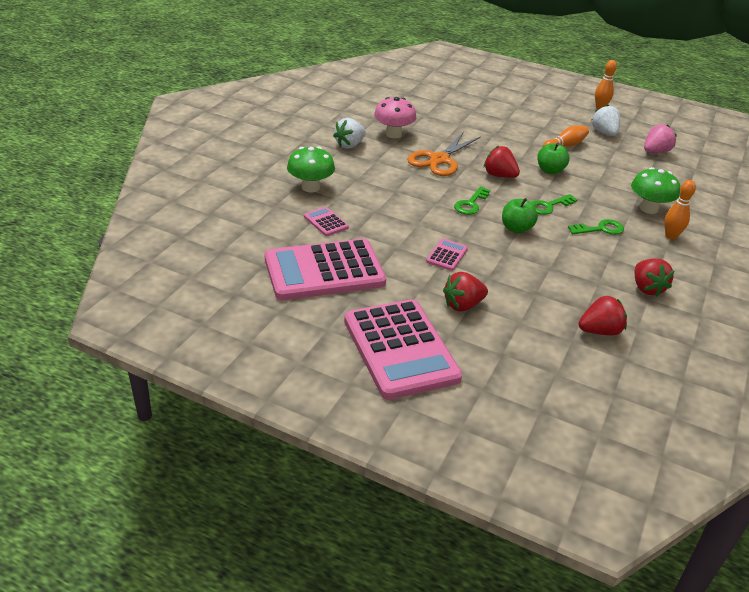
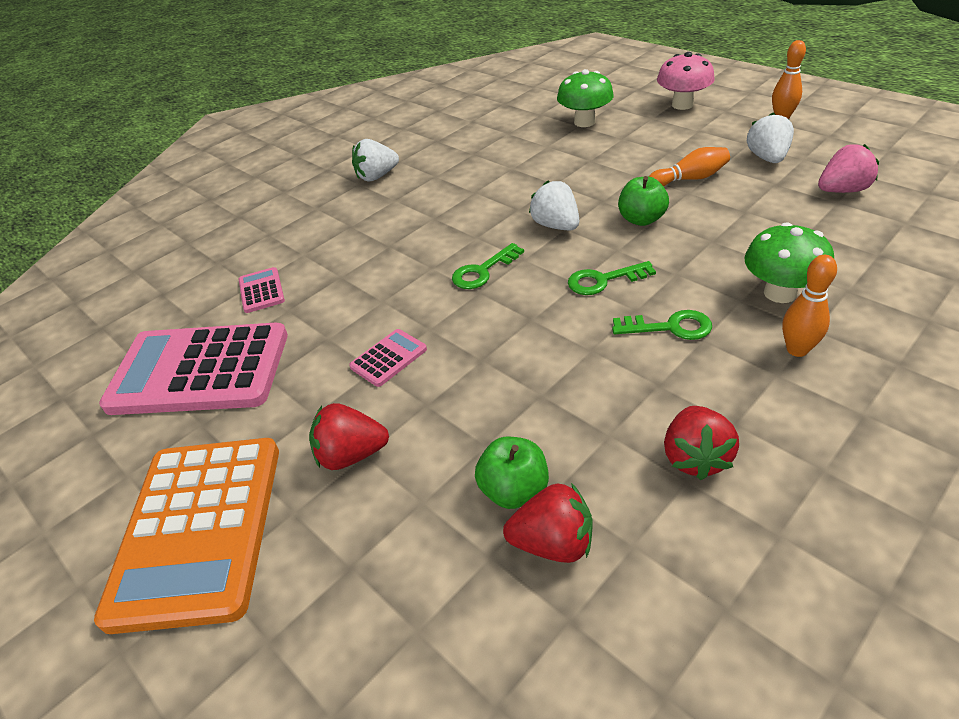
camera: 25 degrees right, 5 degrees up
green mushroom [287,147,335,192] -> green mushroom moved to [557,69,614,127]
pink calculator [344,299,462,400] -> orange calculator [94,438,279,634]
pink mushroom [374,97,416,138] -> pink mushroom moved to [657,52,715,110]
orange scissors [407,133,481,176] -> none
red strawberry [484,146,520,178] -> white strawberry [529,180,579,230]
green apple [502,198,538,233] -> green apple moved to [475,437,549,509]

